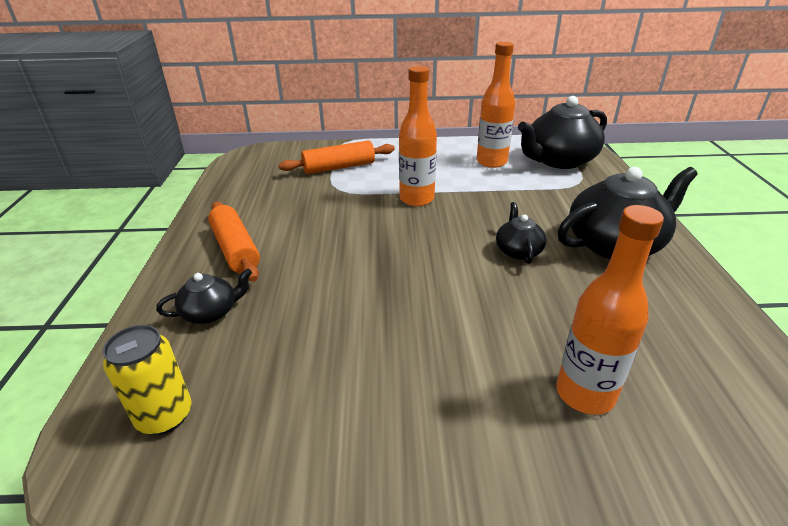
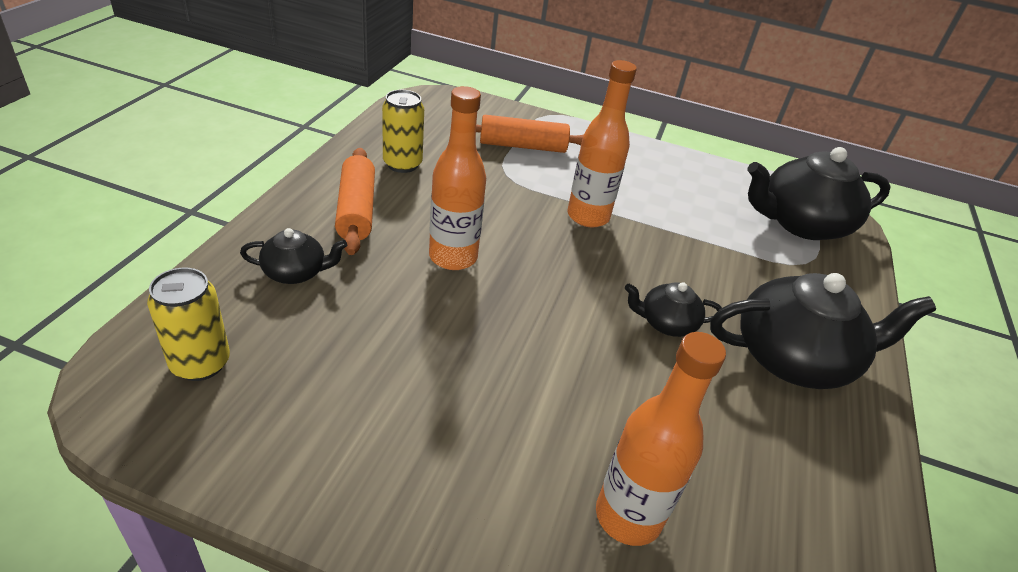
camera: 15 degrees right, 5 degrees up
orange bottle [477,41,515,168] -> orange bottle moved to [429,86,486,270]
black teapot [496,202,546,264] -> black teapot turned 105 degrees counterclockwise [625,282,722,337]
none -> yellow can [382,90,424,173]

